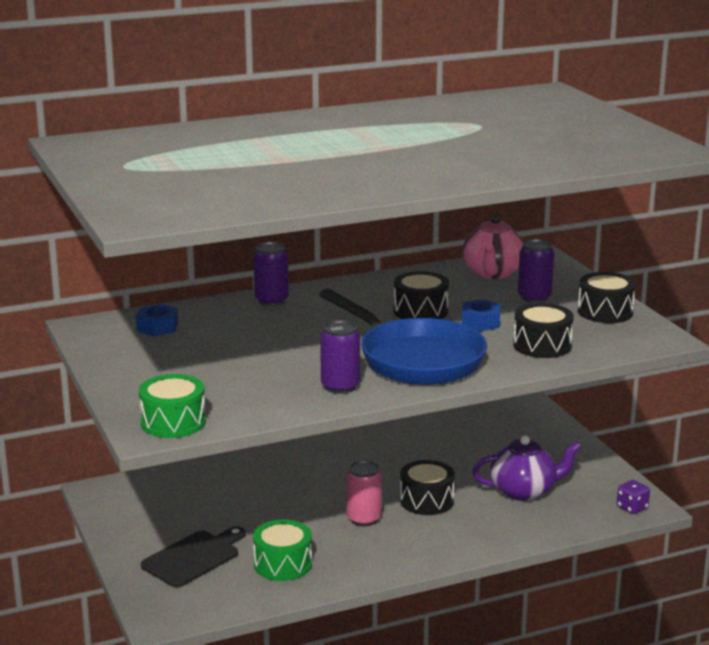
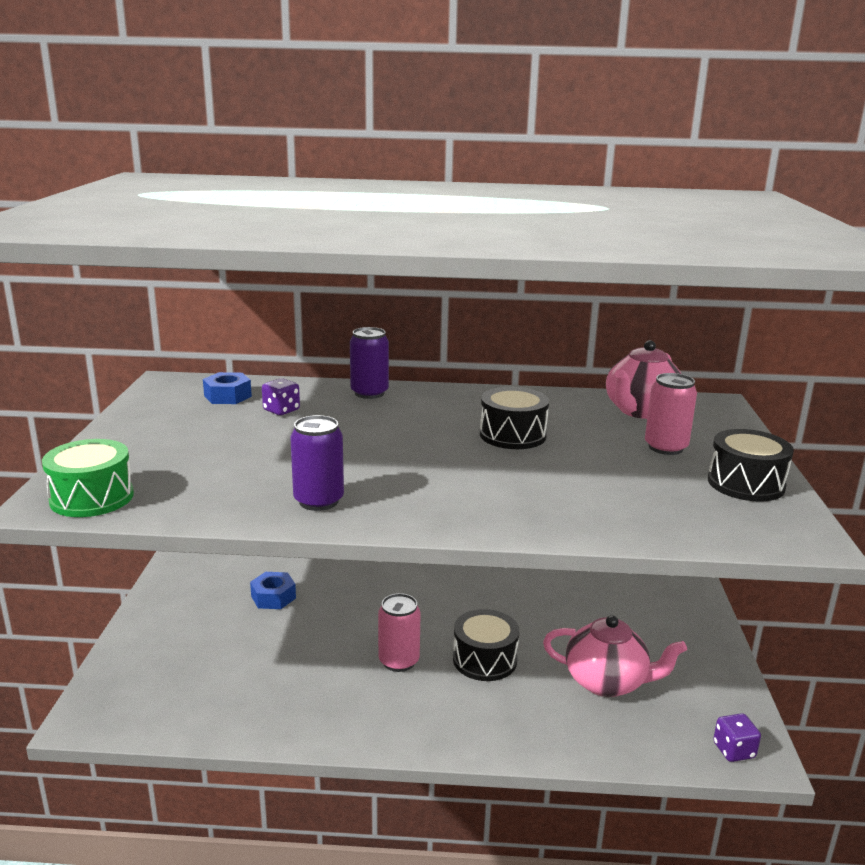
camera: 25 degrees right, 0 degrees up
black cutting board [141,526,246,588] -> none
green drum [253,520,312,581] -> none
blue pan [319,289,487,385] -> none
blue nut [462,299,500,331] -> blue nut moved to [250,572,296,609]
purple teapot [472,435,581,501] -> pink teapot [543,615,687,697]
black drum [513,303,574,358] -> none
purple can [518,239,554,303] -> pink can [645,373,697,455]
none -> purple dice [262,378,300,415]

